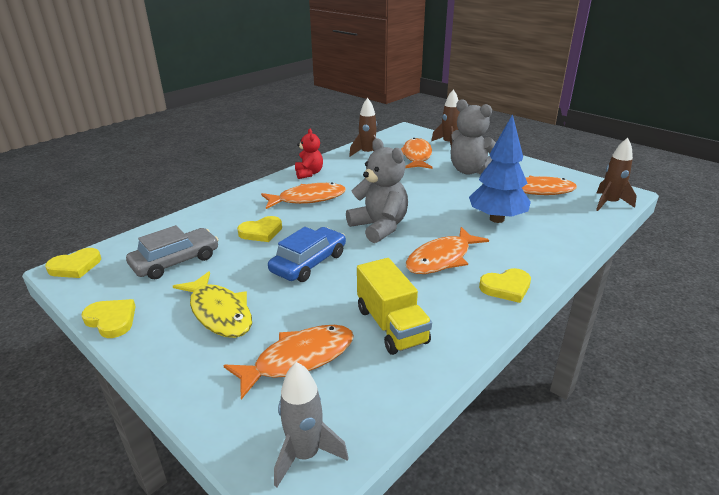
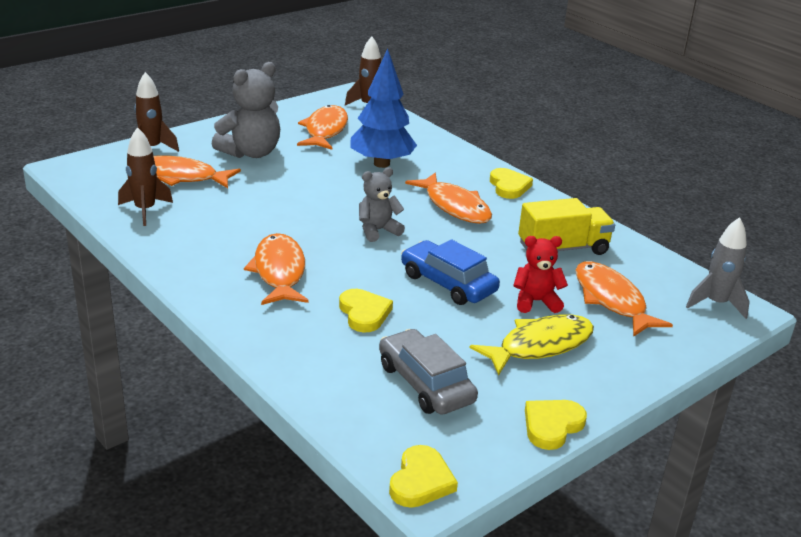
camera: 85 degrees left, 0 degrees up
yellow heart [45,248,101,278] -> yellow heart turned 45 degrees clockwise [389,445,458,508]
red teddy bear [295,129,323,179] -> red teddy bear moved to [513,236,568,313]
grey teddy bear [346,138,408,243] -> grey teddy bear [359,167,405,242], size x0.61

